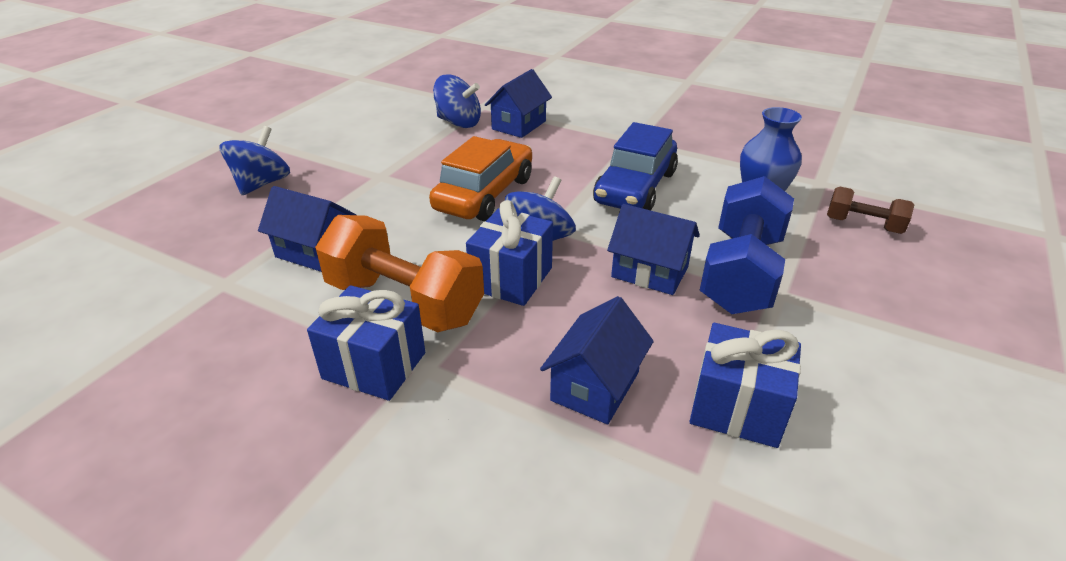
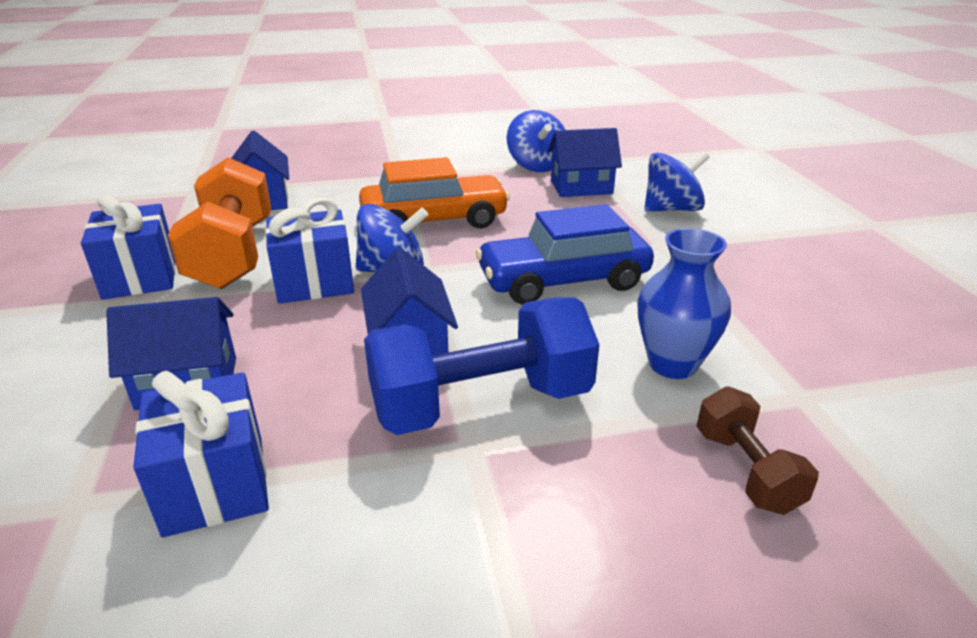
camera: 50 degrees right, 5 degrees down
blue spinning top [219,126,290,195] -> blue spinning top moved to [644,151,710,212]

